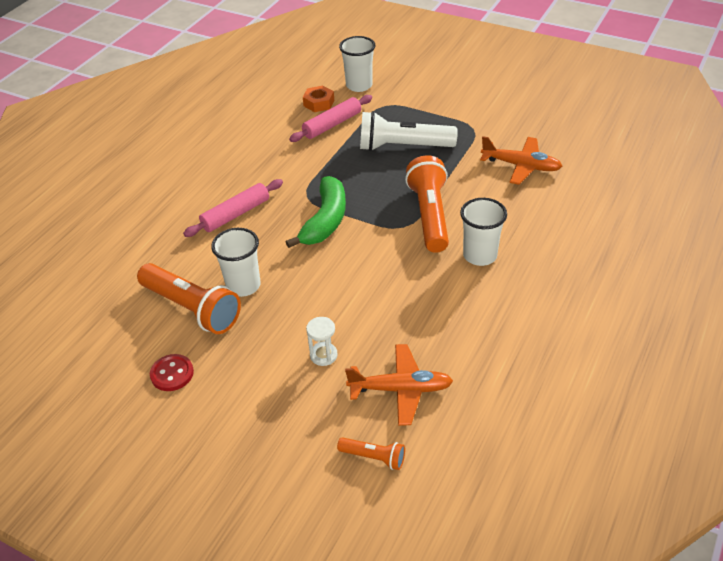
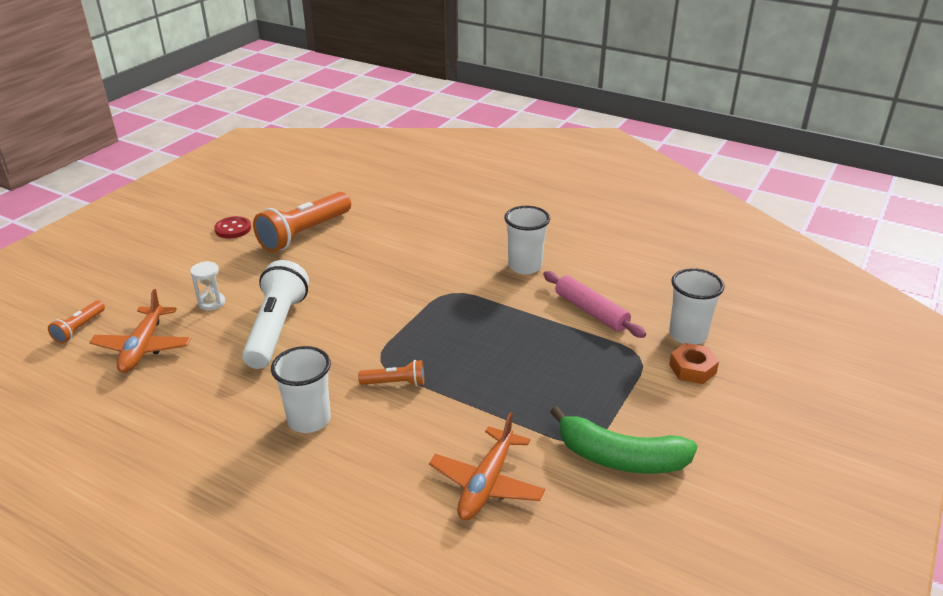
camera: 90 degrees right, 10 degrees down
pink rolling pin [183,179,283,237] -> none
white cup [211,228,261,297] -> white cup moved to [504,206,550,274]
green banana [286,176,346,248] -> green banana moved to [550,406,698,474]
orange nut [303,86,334,112] -> orange nut moved to [669,343,719,384]
white flashlight [360,111,458,151] -> white flashlight moved to [242,260,309,369]
orange flashlight [405,155,449,253] -> orange flashlight [358,360,424,386], size x0.48

